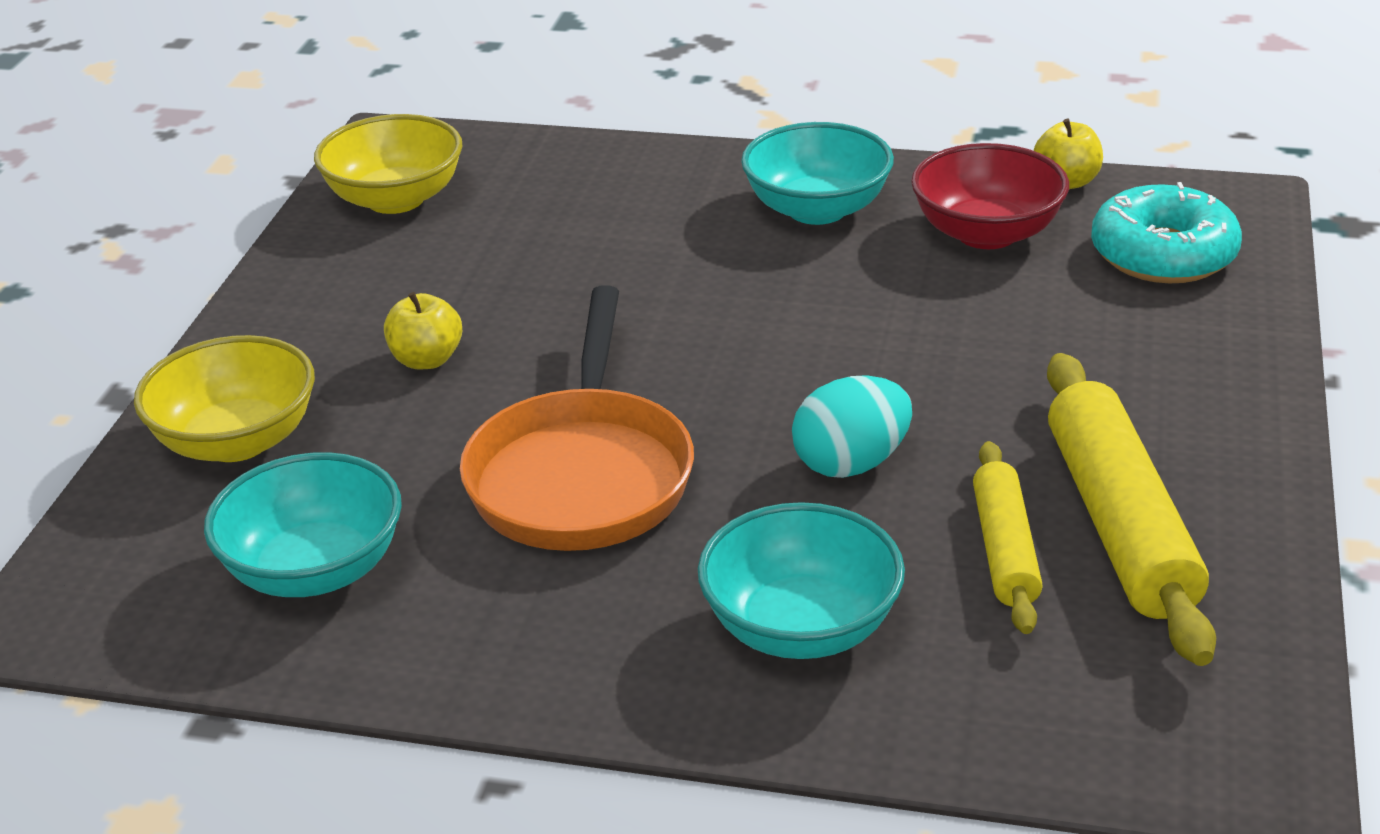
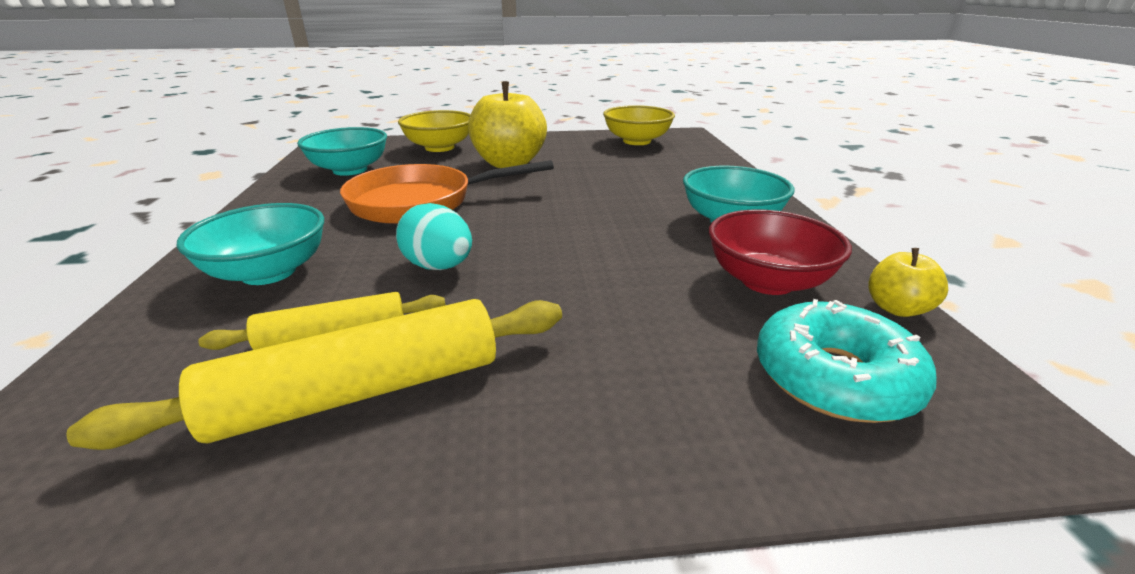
camera: 70 degrees right, 5 degrees down
yellow apple [384,292,462,369] -> yellow apple [468,81,547,168], size x2.07

